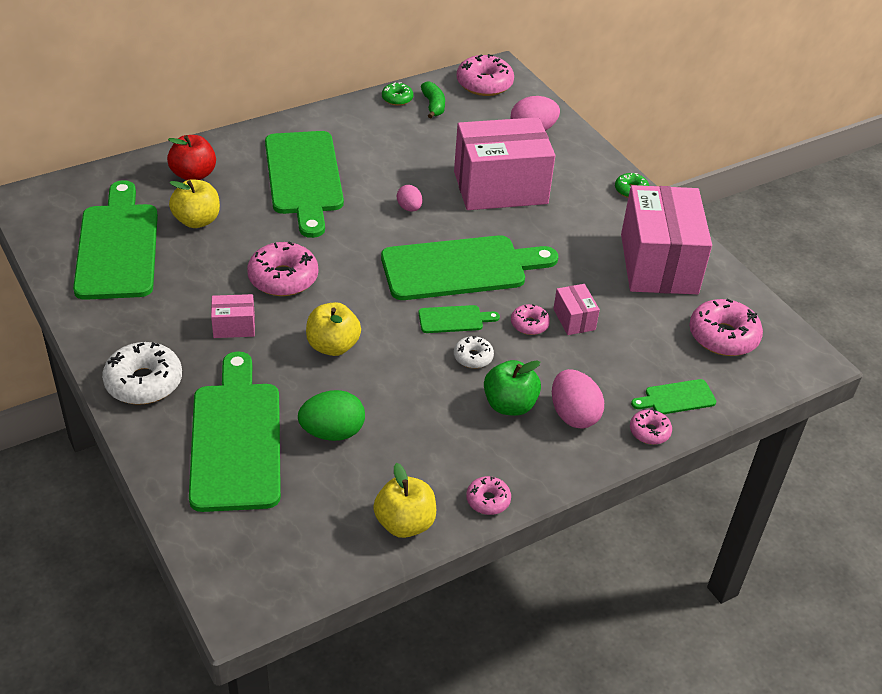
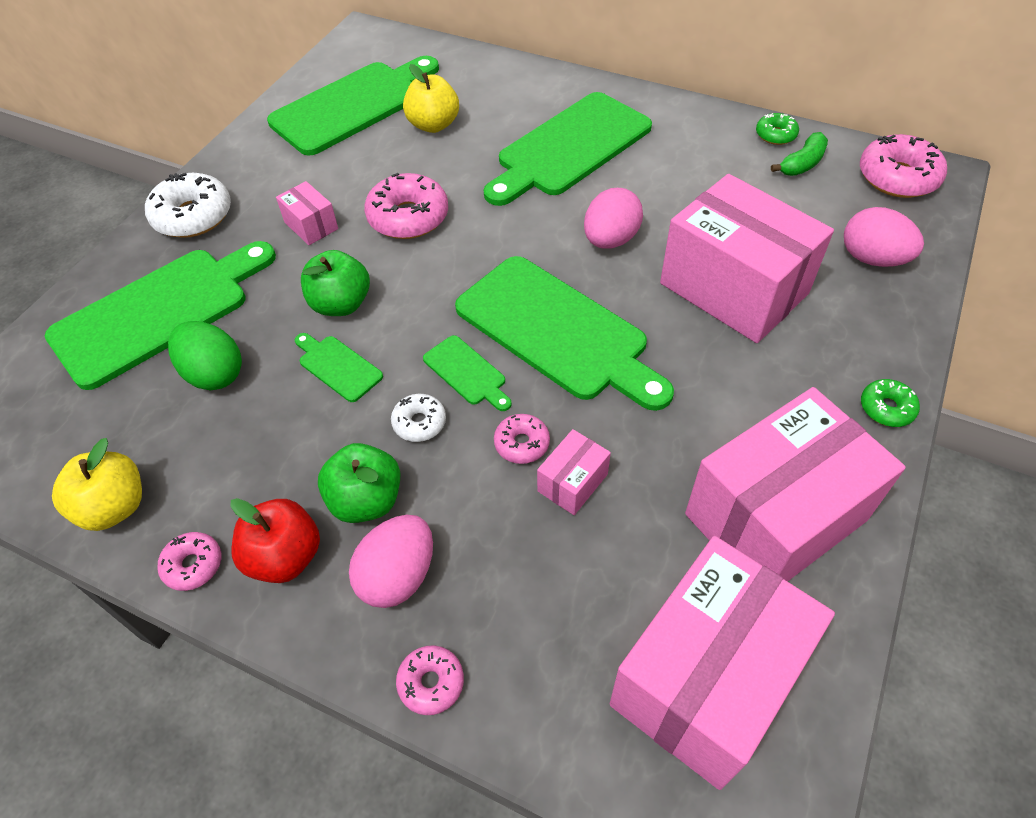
camera: 60 degrees right, 10 degrees up
red apple [167,135,216,180] -> red apple moved to [230,498,320,583]
yellow apple [306,302,361,356] -> green apple [301,250,370,316]
pink egg [397,185,422,212] -> pink egg [584,188,643,249], size x1.68
green cutting board [631,379,717,414] -> green cutting board moved to [295,333,383,402]
pink donut [689,299,763,356] -> pink box [610,536,835,790]

